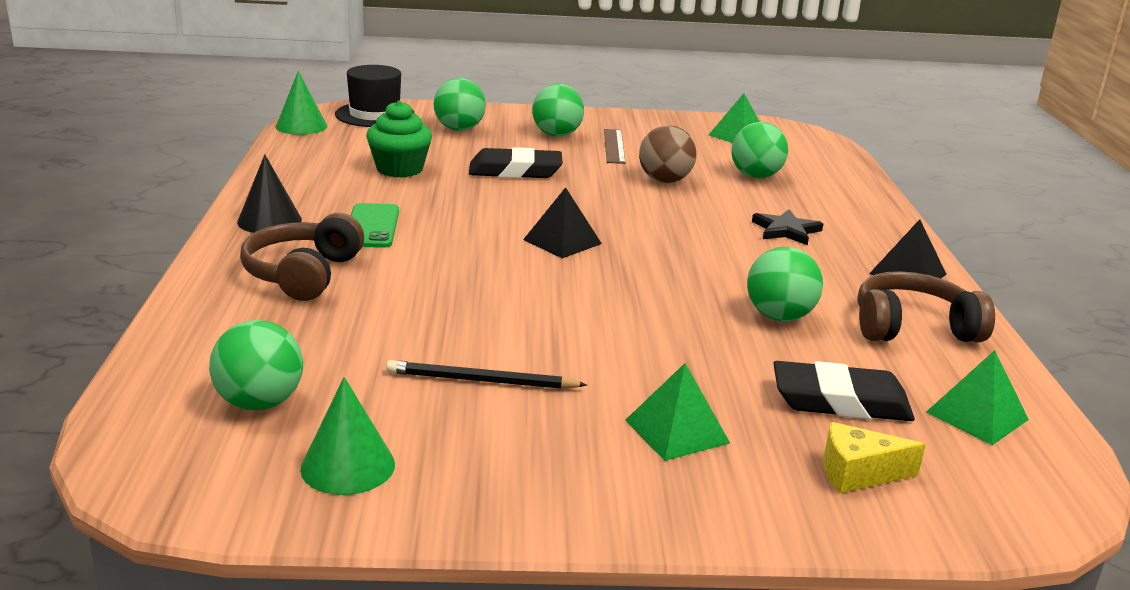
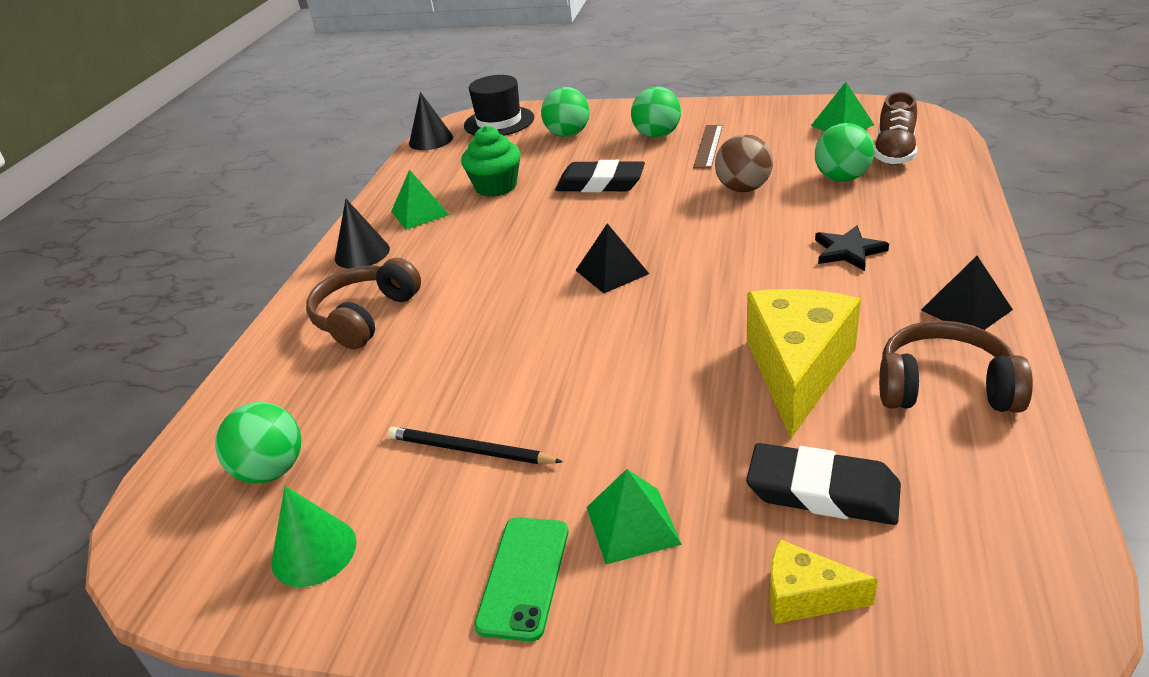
camera: 20 degrees right, 10 degrees up
green cone [276,71,327,135] -> black cone [409,92,453,150]
green phone [351,203,399,248] -> green phone moved to [474,517,568,642]
green ball [747,247,823,321] -> yellow cheese [747,289,861,438]
green pyramid [926,350,1029,445] -> green pyramid moved to [391,169,449,230]
none -> brown shoe [874,92,918,165]

